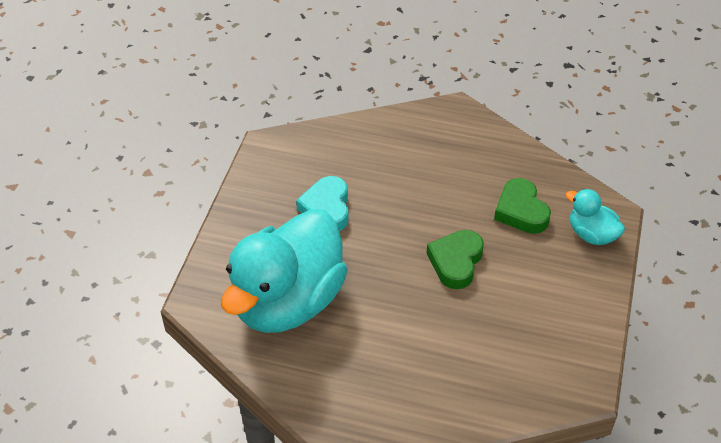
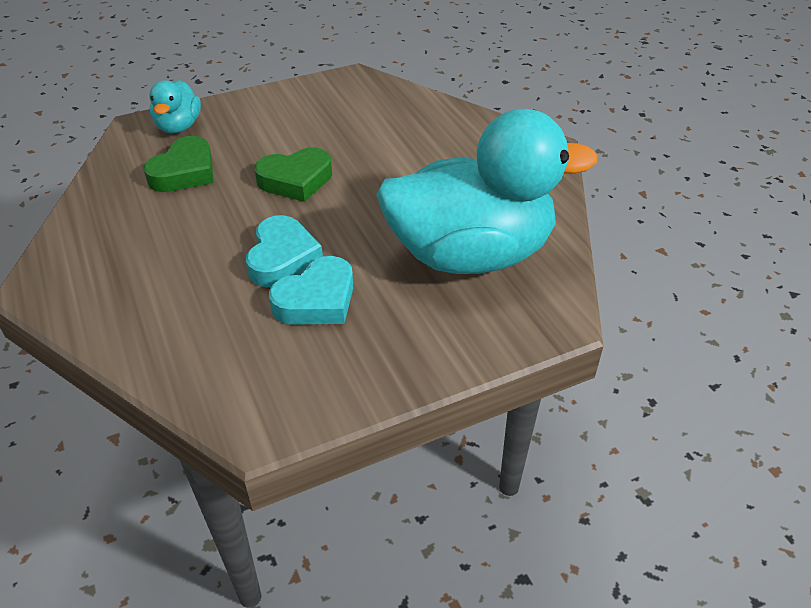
camera: 130 degrees left, 5 degrees down
none -> turquoise heart [246,215,323,287]

